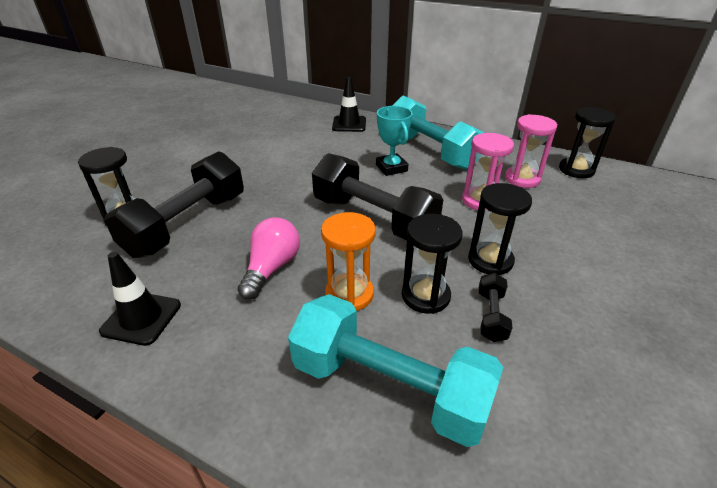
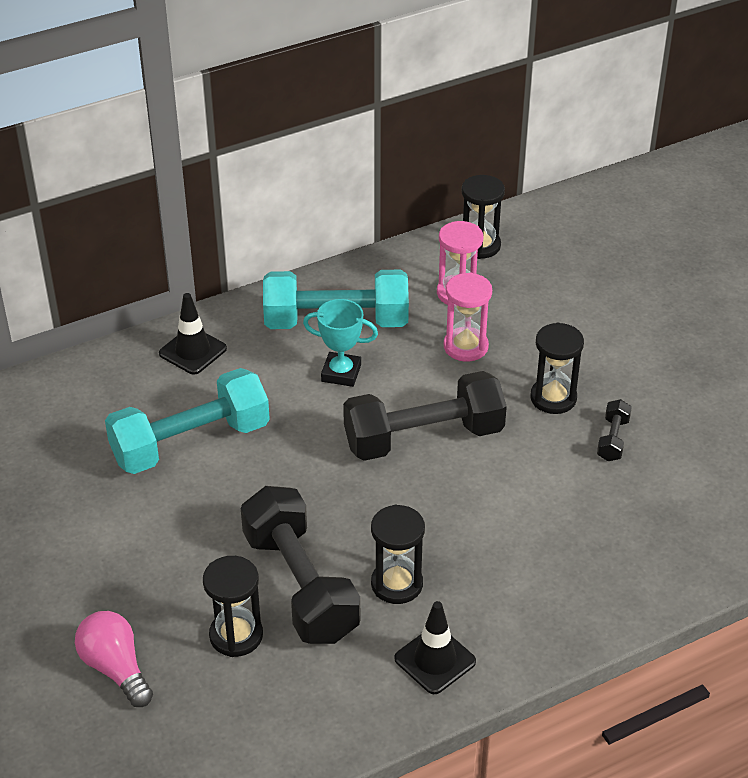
camera: 55 degrees left, 5 degrees up
pink light bulb [237,217,300,300] -> pink light bulb moved to [75,611,153,707]
turquoise dumbbell [288,294,503,447] -> turquoise dumbbell moved to [105,368,270,474]
orange hourglass [321,212,376,311] -> none
black hourglass [402,214,463,314] -> black hourglass moved to [371,505,425,604]
black dumbbell [479,273,513,342] -> black dumbbell turned 60 degrees clockwise [597,399,632,461]

